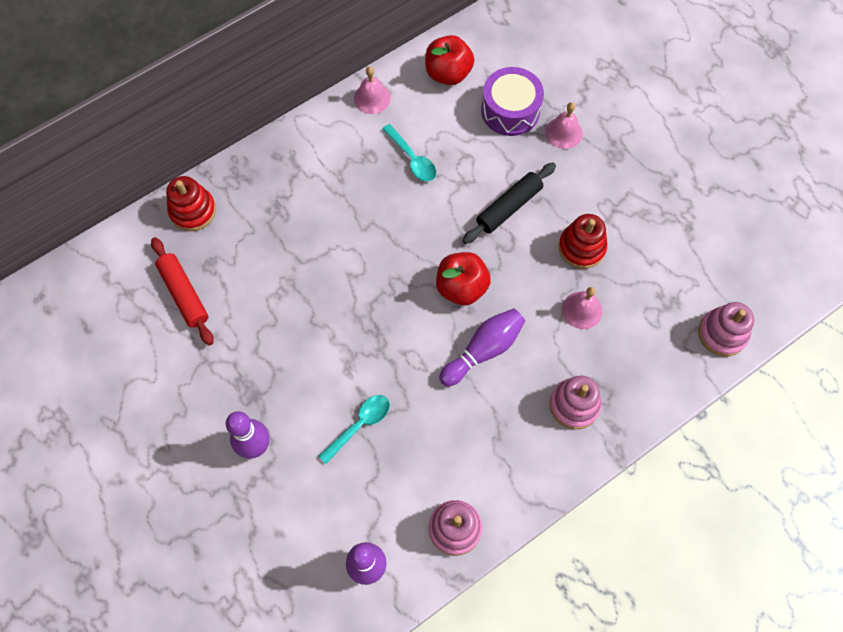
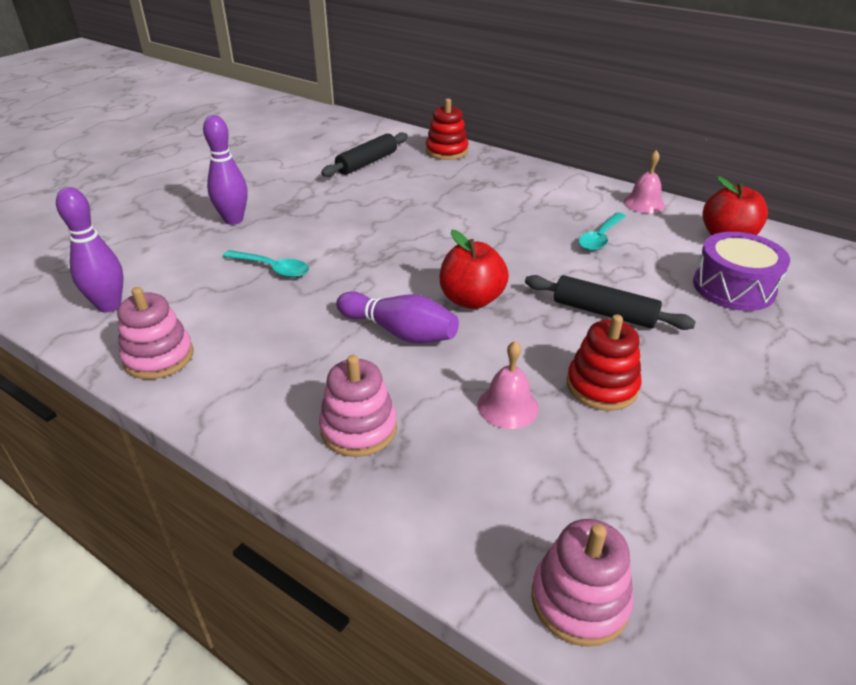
camera: 70 degrees right, 30 degrees down
red rolling pin [151,237,213,345] -> black rolling pin [321,132,408,177]
pink bell [545,102,583,149] -> none

